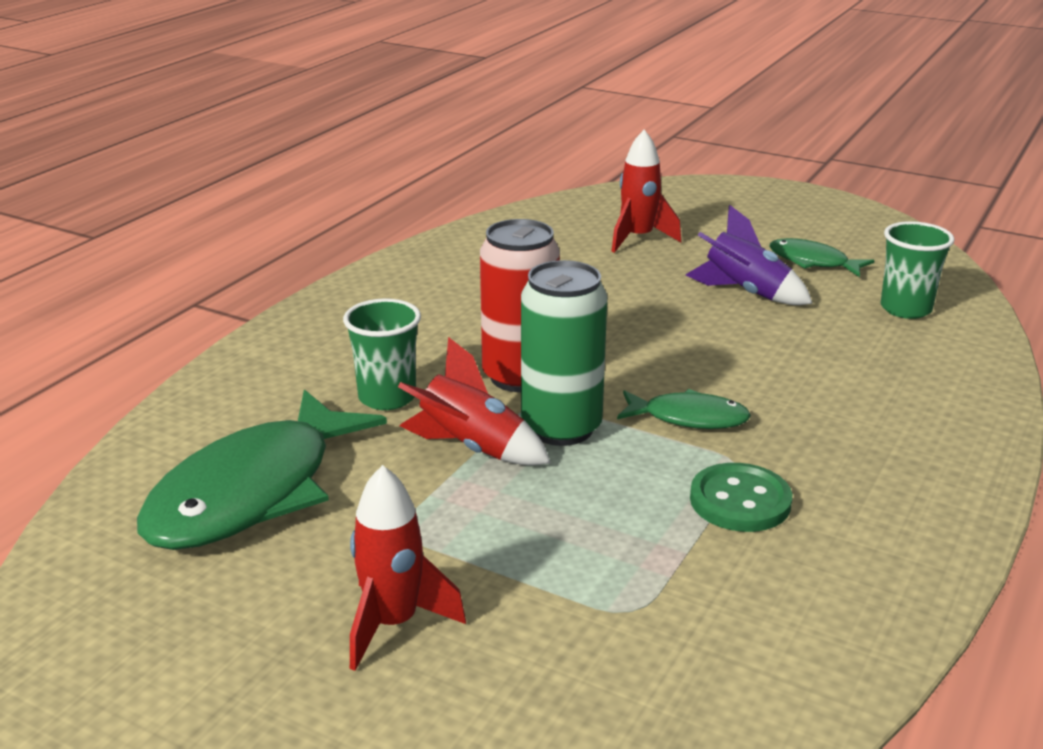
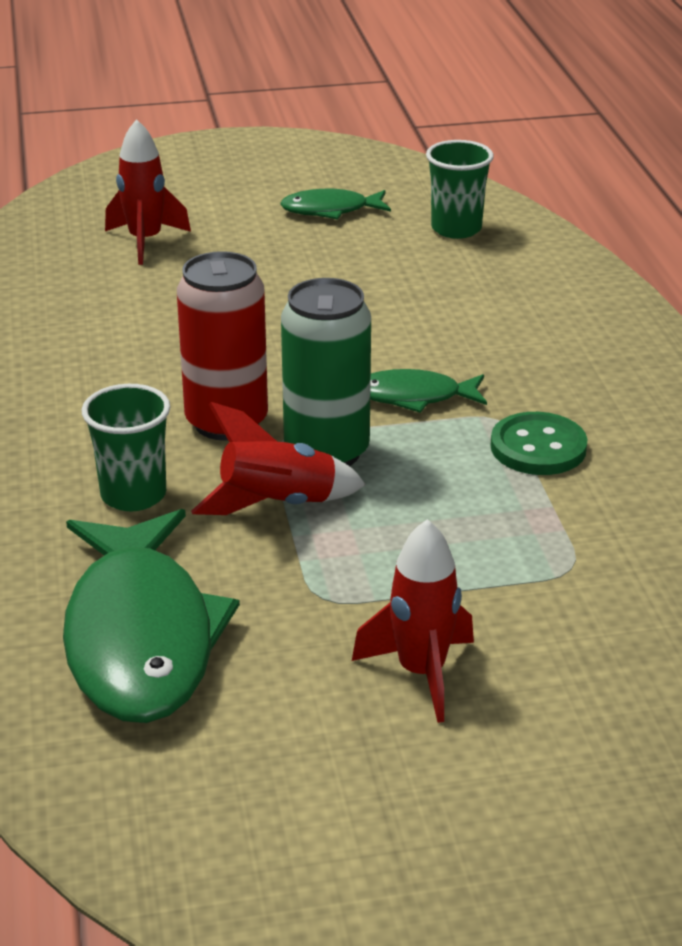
camera: 40 degrees left, 5 degrees up
green fish [617,389,751,429] -> green fish turned 150 degrees counterclockwise [370,369,487,413]
purple rocket [686,205,813,305] -> none

